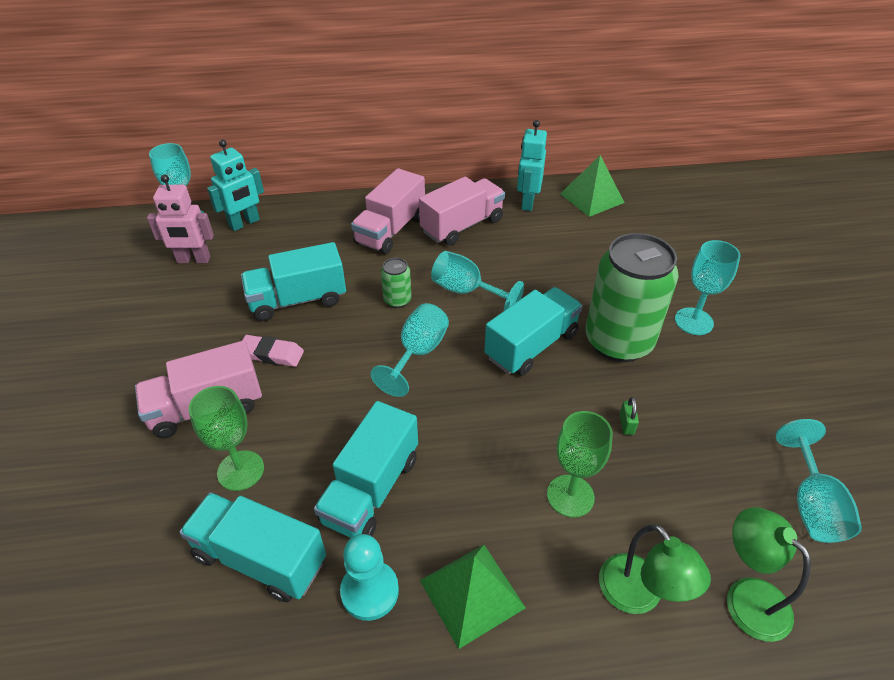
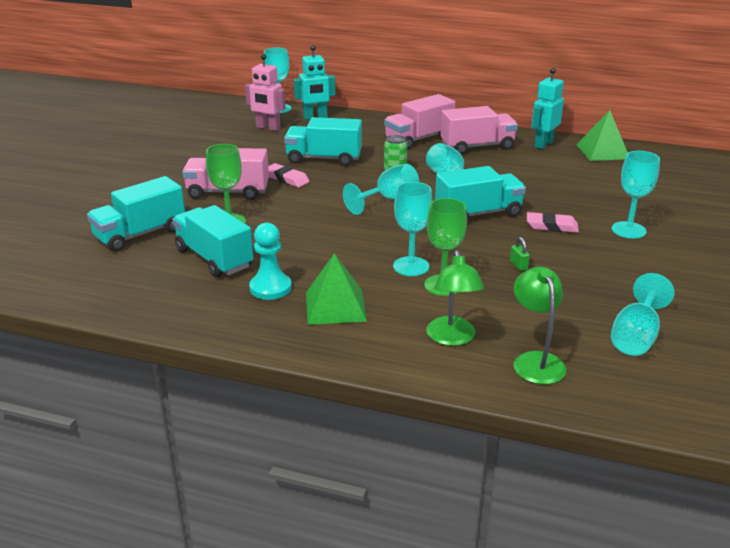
camera: 25 degrees right, 15 degrees down
turquoise truck [314,401,418,538] -> turquoise truck moved to [87,176,185,252]
green can [585,233,679,362] -> pink eraser [527,212,579,233]
green padlock [620,397,639,435] -> green padlock turned 45 degrees counterclockwise [510,237,530,271]
none -> turquoise goblet [393,182,433,276]

